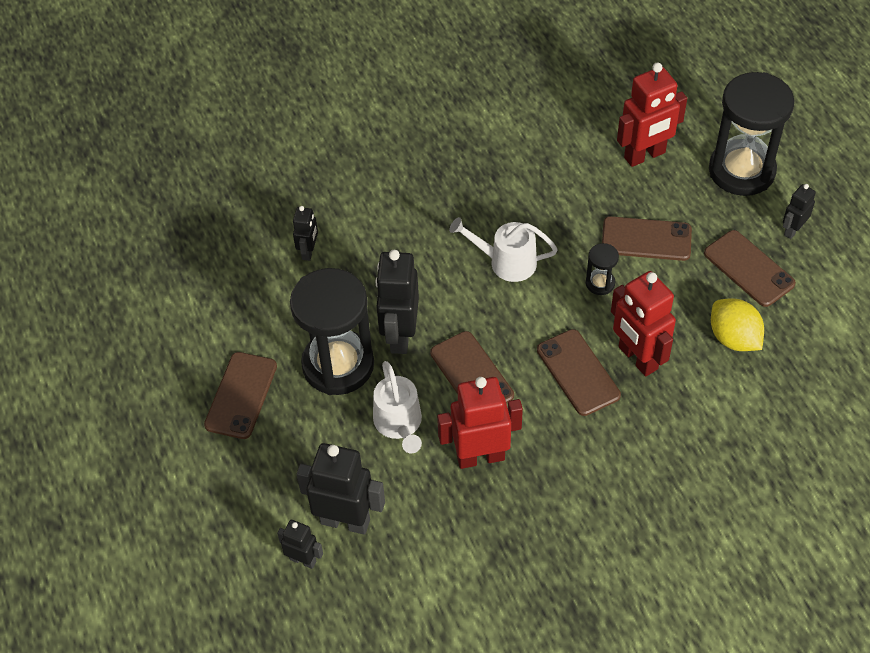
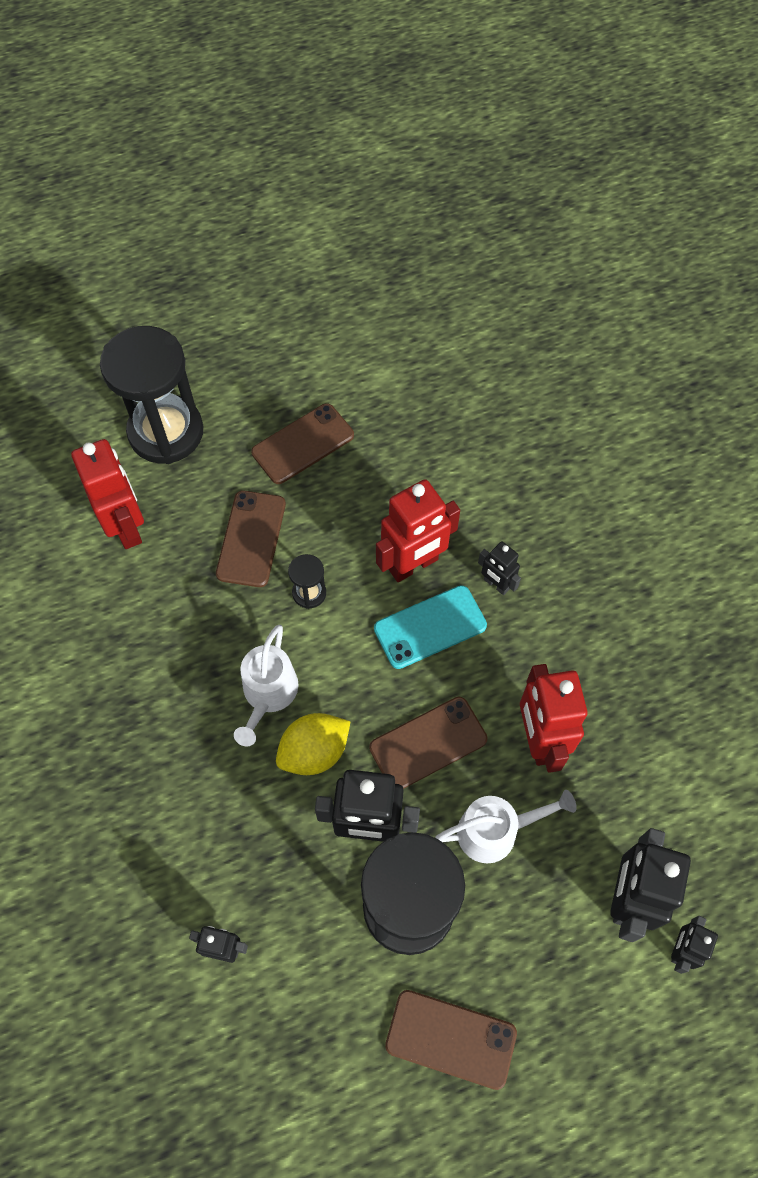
camera: 90 degrees left, 10 degrees up
brown phone [537,329,621,416] -> turquoise phone [374,585,487,669]
yellow lemon [711,299,764,351] -> yellow lemon moved to [276,713,351,775]
black robot [783,184,816,239] -> black robot moved to [478,542,521,595]

